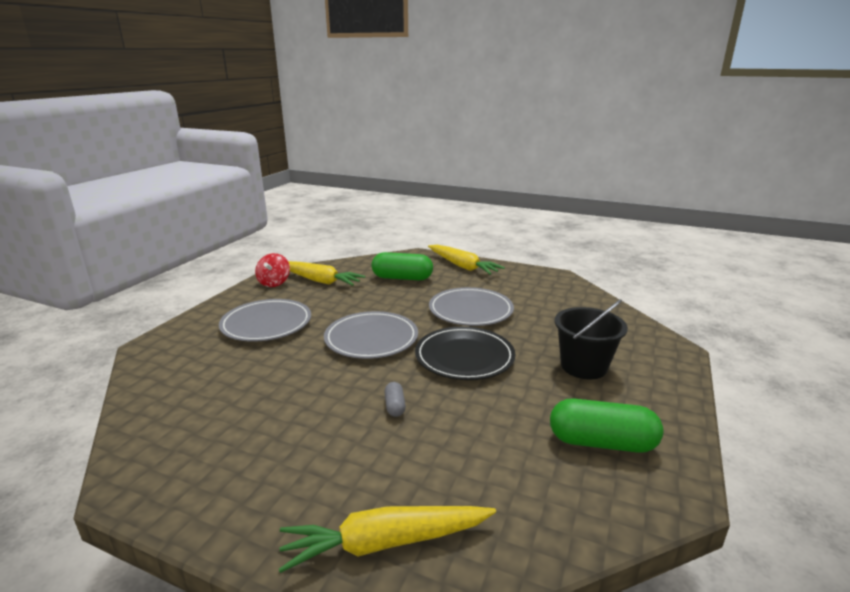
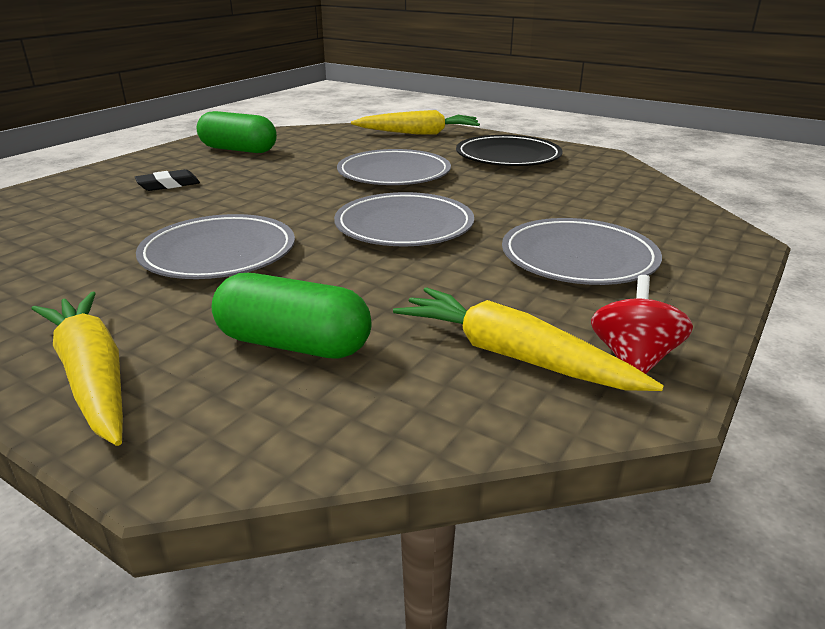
camera: 170 degrees left, 5 degrees up
grey capsule [385,382,406,417] -> grey plate [337,149,451,185]
black plate [415,327,516,380] -> black plate moved to [456,135,563,166]
black bucket [555,299,628,379] -> black eraser [135,169,200,191]

